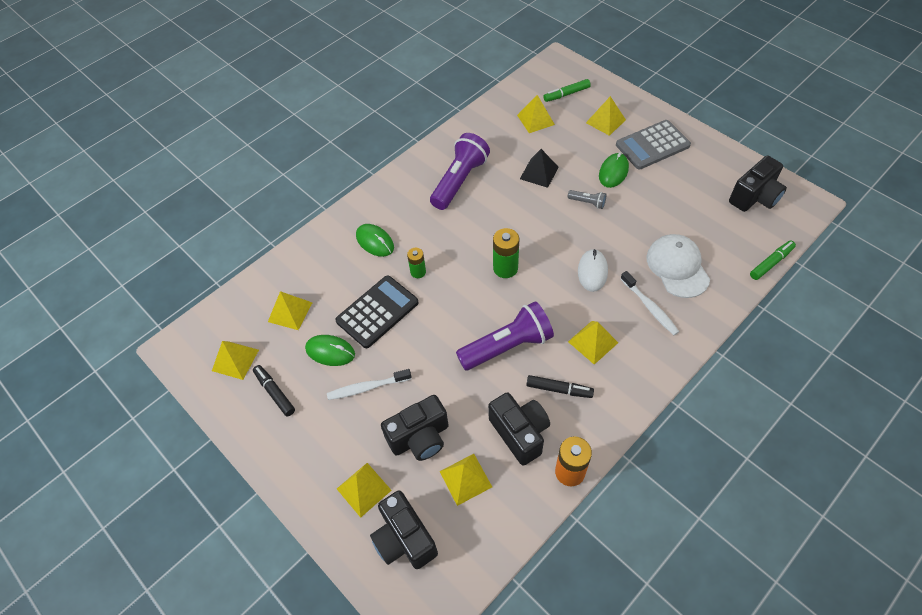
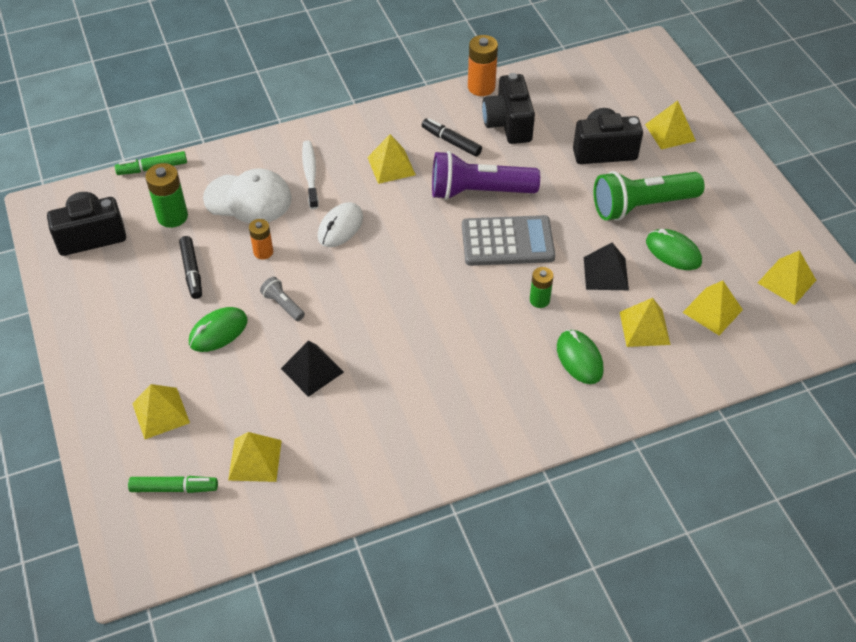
camera: 160 degrees left, 5 degrees down
black marker [253,365,295,416] -> black marker moved to [179,236,202,299]
white toothbrush [327,369,412,400] -> green flashlight [594,171,705,221]
black calculator [335,275,419,348] -> black pyramid [584,243,629,290]
black camera [370,490,438,569] -> none
purple flashlight [430,133,490,210] -> none
yellow pyramid [439,454,492,506] -> yellow pyramid moved to [620,298,671,347]
green battery [493,228,519,278] -> green battery moved to [145,163,188,228]
grey calculator [616,120,691,169] -> grey calculator moved to [462,215,555,266]
white cap [647,234,710,298] -> white cap turned 90 degrees counterclockwise [203,169,292,223]
none -> orange battery [249,219,273,259]

